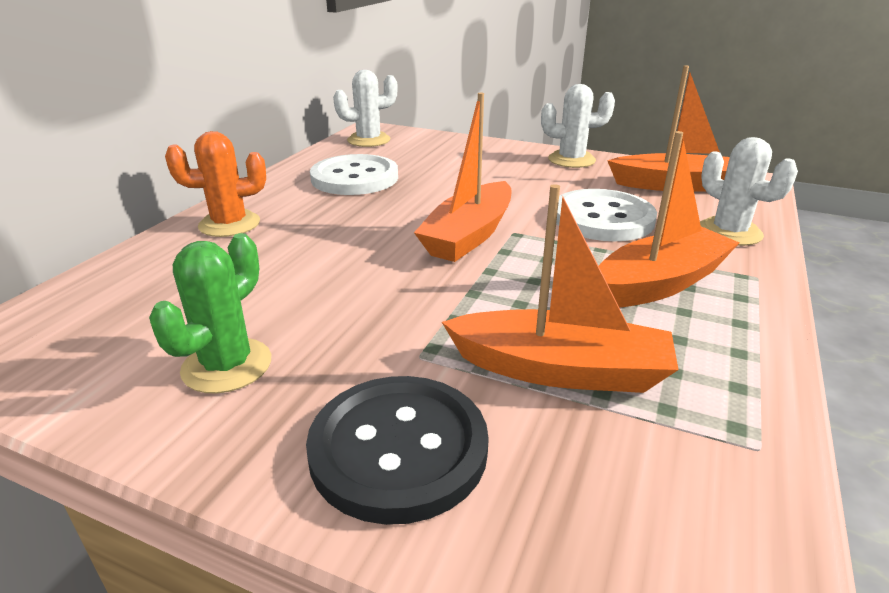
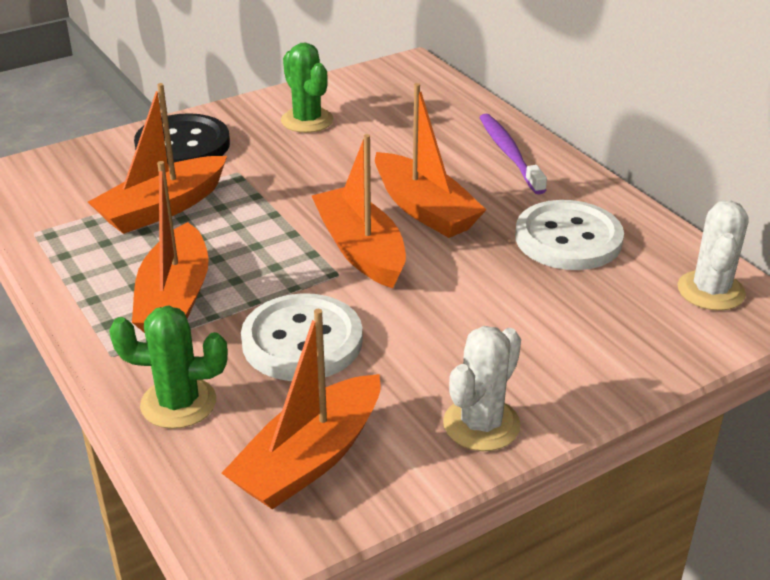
camera: 125 degrees right, 5 degrees up
orange cactus [165,131,266,237] -> purple toothbrush [479,114,547,195]
white cactus [700,137,798,246] -> green cactus [109,305,228,429]
none -> orange boat [375,83,486,238]

